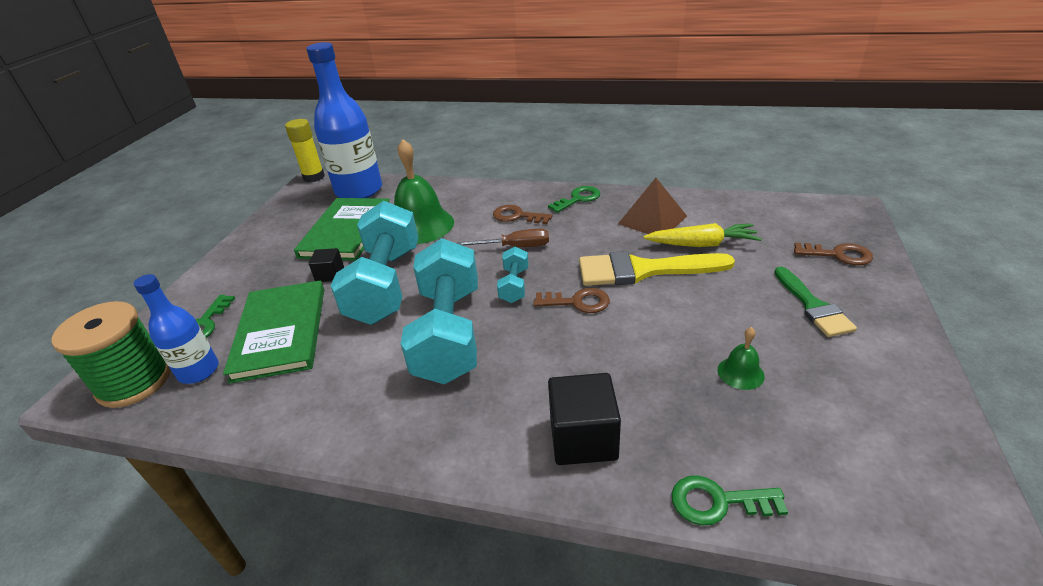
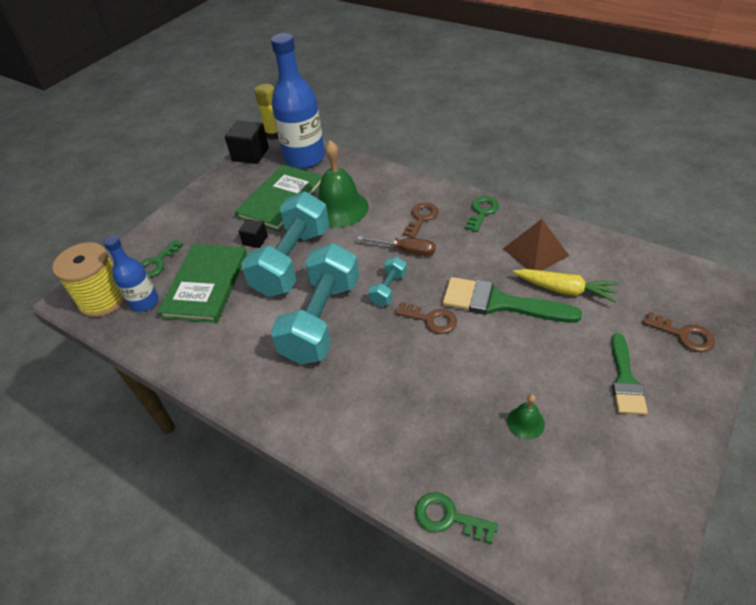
camera: 20 degrees right, 10 degrees up
green spool [52,301,171,408] -> yellow spool [52,242,126,317]
brown key [493,205,552,224] -> brown key turned 75 degrees clockwise [403,202,438,238]
green key [548,186,600,213] -> green key turned 45 degrees counterclockwise [465,196,499,232]
black cube [548,373,621,465] -> black cube moved to [225,121,269,164]
yellow brush [579,251,735,286] -> green brush [443,277,582,323]

